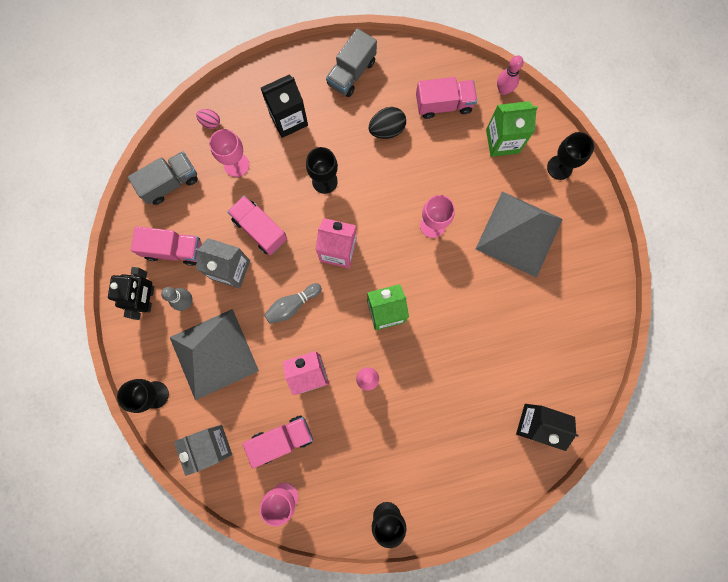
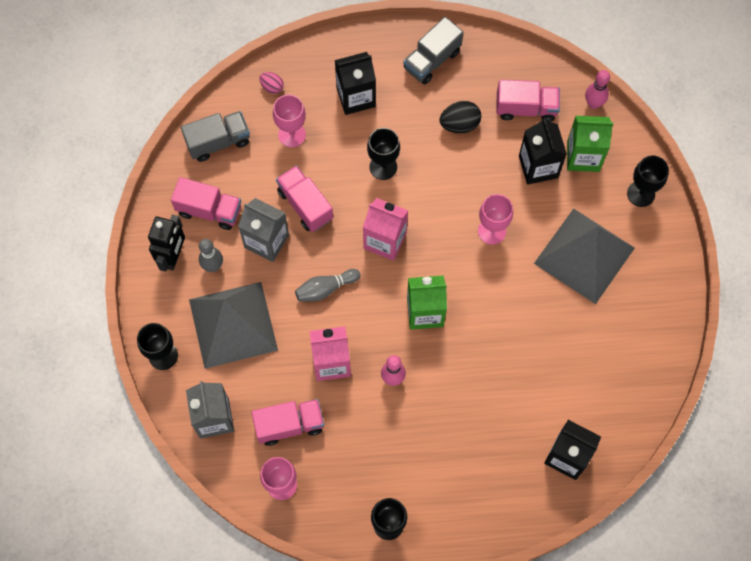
camera: 10 degrees right, 10 degrees down
none -> black carton [519,118,567,185]

